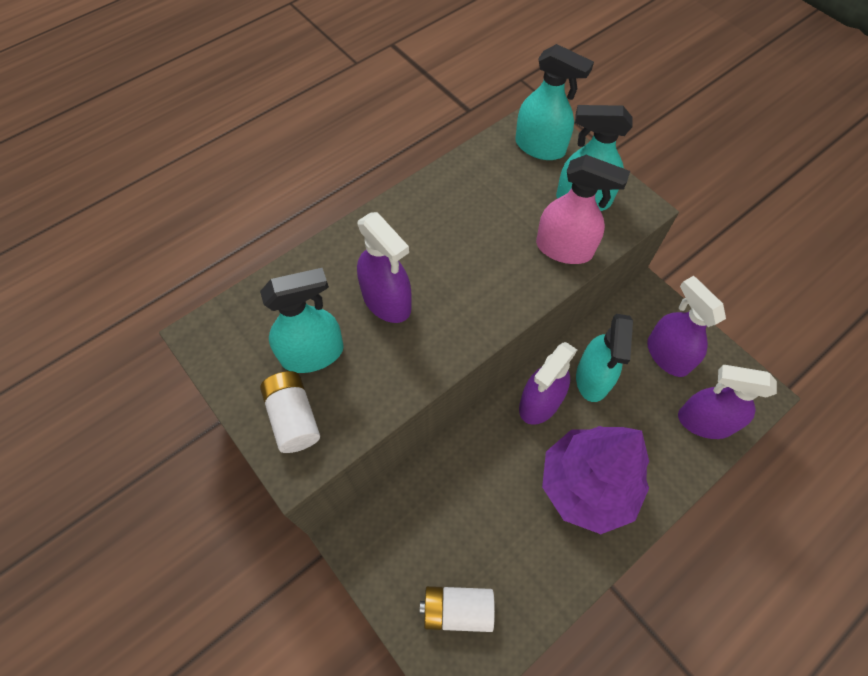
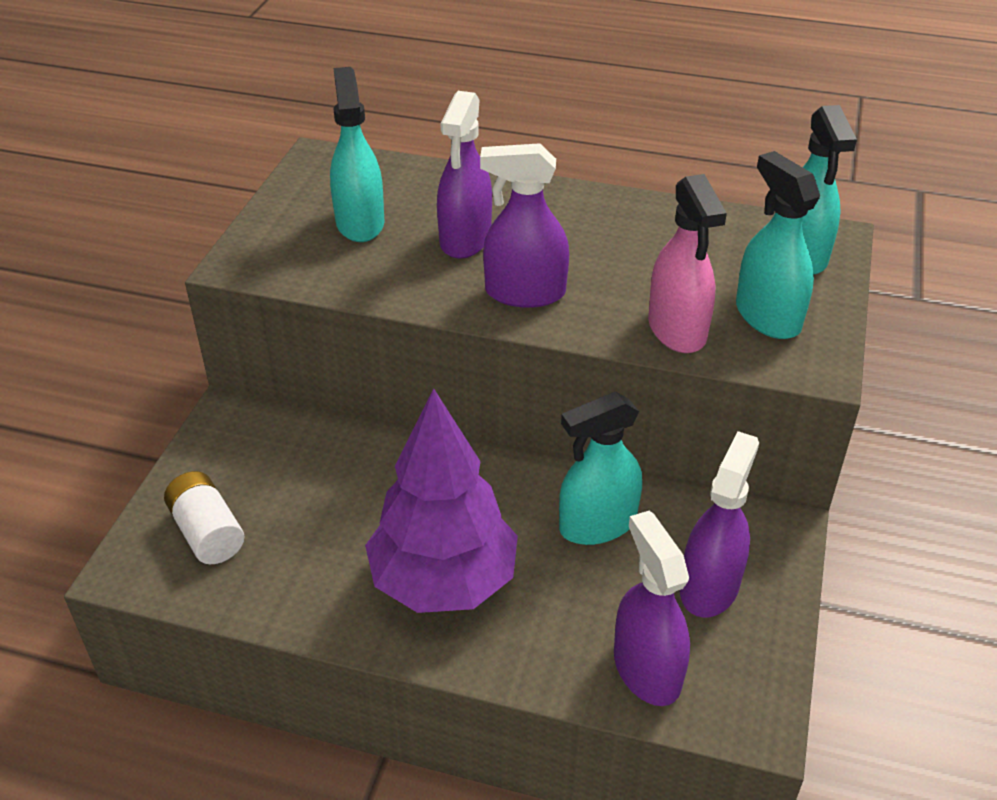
camera: 55 degrees right, 20 degrees down
turquoise spray bottle [260,268,344,373] -> turquoise spray bottle turned 135 degrees counterclockwise [330,67,384,242]
white battery [260,371,320,453] -> none
purple spray bottle [519,342,577,425] -> purple spray bottle moved to [480,143,569,308]

